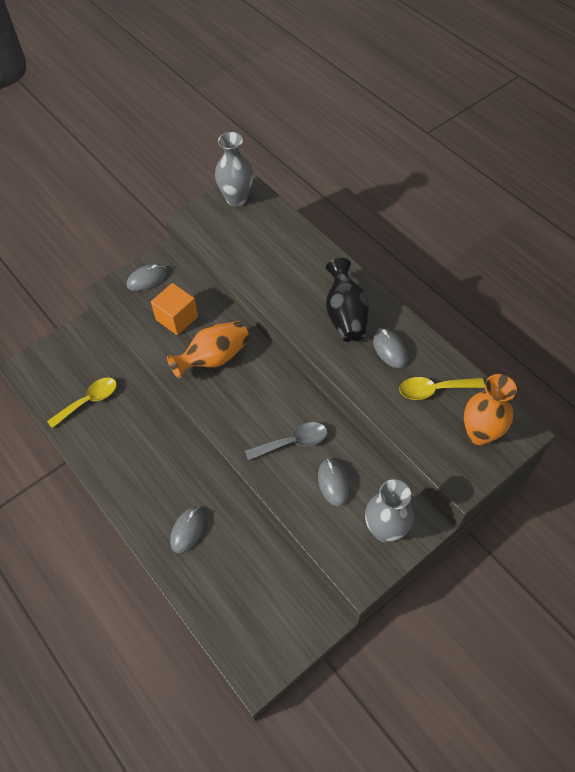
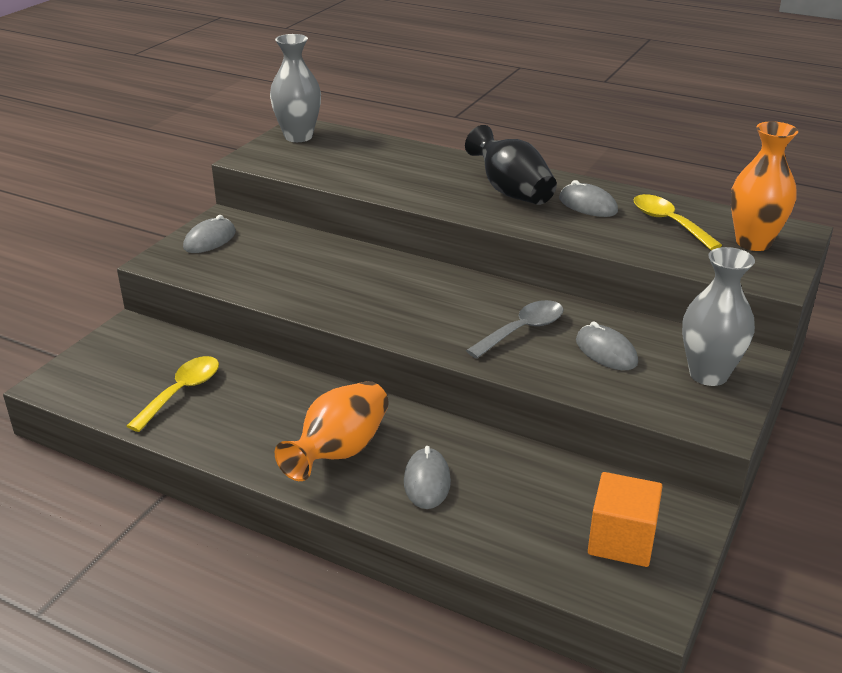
camera: 25 degrees left, 25 degrees down
orange cube [151,283,198,335] -> orange cube moved to [588,472,663,567]
orange vase [167,321,250,379] -> orange vase moved to [275,381,388,481]
yellow spoon [399,377,485,400] -> yellow spoon turned 90 degrees clockwise [633,194,722,250]

